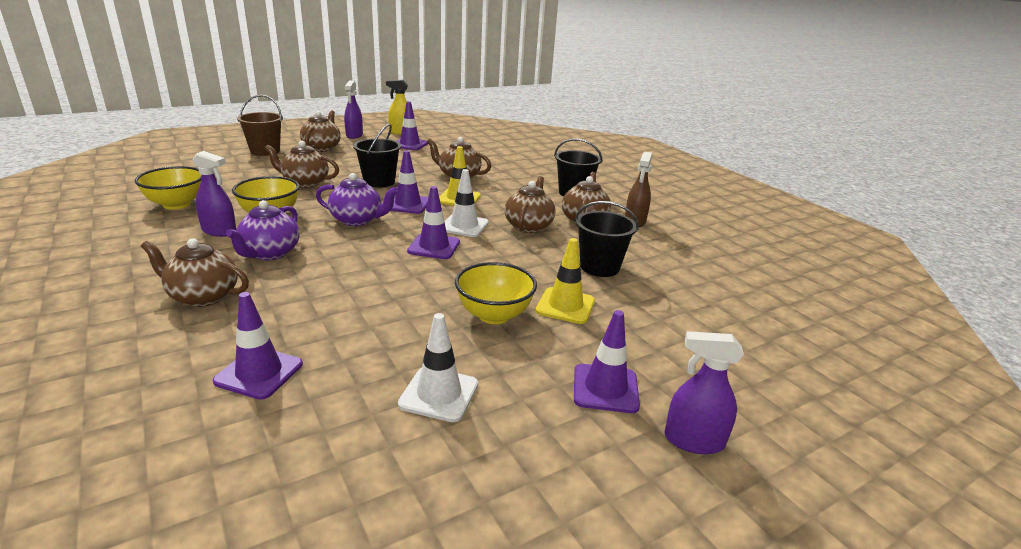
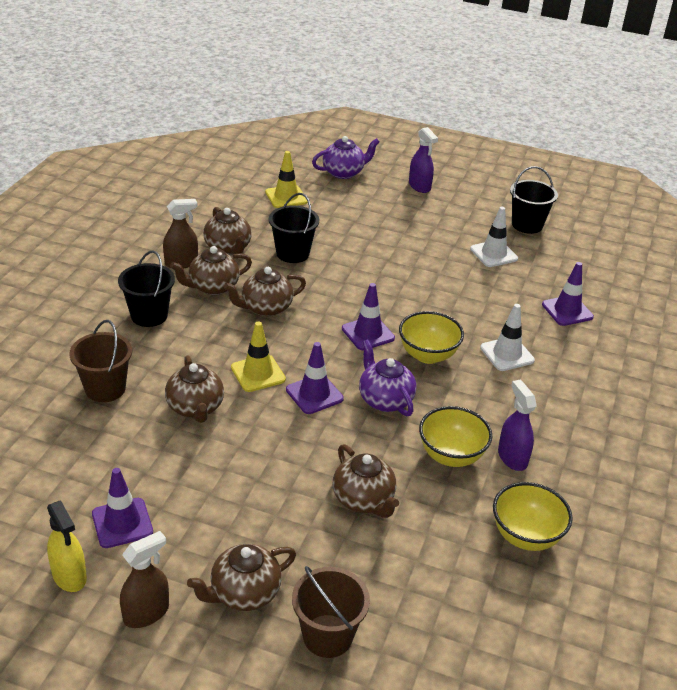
camera: 130 degrees left, 10 degrees up
brown teapot [141,238,249,307] -> brown teapot moved to [203,207,252,255]
purple teapot [226,200,300,260] -> purple teapot moved to [312,136,379,179]
purple spray bottle [344,80,363,139] -> brown spray bottle [120,531,169,628]
black bucket [353,124,401,188] -> black bucket moved to [510,166,558,234]
white traffic cone [445,169,489,237] -> white traffic cone moved to [480,304,535,371]
yellow bowl [455,262,537,324] -> yellow bowl moved to [399,311,464,364]
yellow traffic cone [536,238,595,324] -> yellow traffic cone moved to [265,151,308,208]
purple traffic cone [574,310,640,413] -> none
none -> brown bucket [69,320,132,402]

